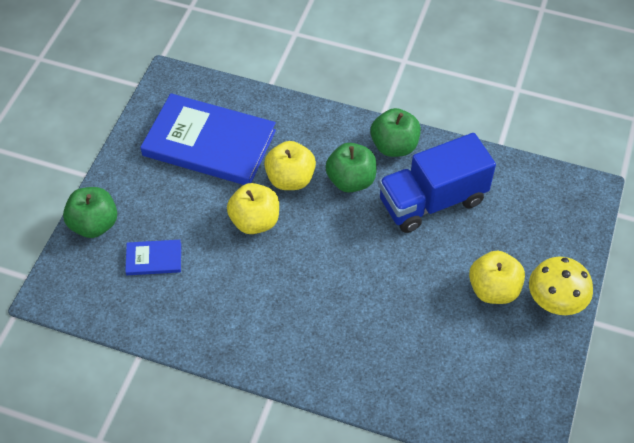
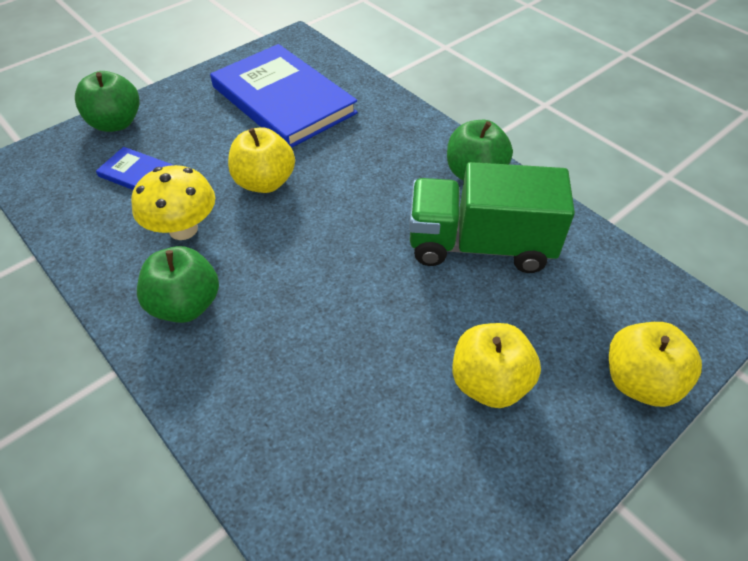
camera: 30 degrees right, 5 degrees down
yellow apple [264,141,316,190] -> yellow apple moved to [609,322,702,407]
green apple [325,143,377,193] -> green apple moved to [137,246,219,323]
blue truck [379,133,496,233] -> green truck [409,162,575,273]
yellow mushroom [529,257,593,315] -> yellow mushroom moved to [131,165,215,240]

